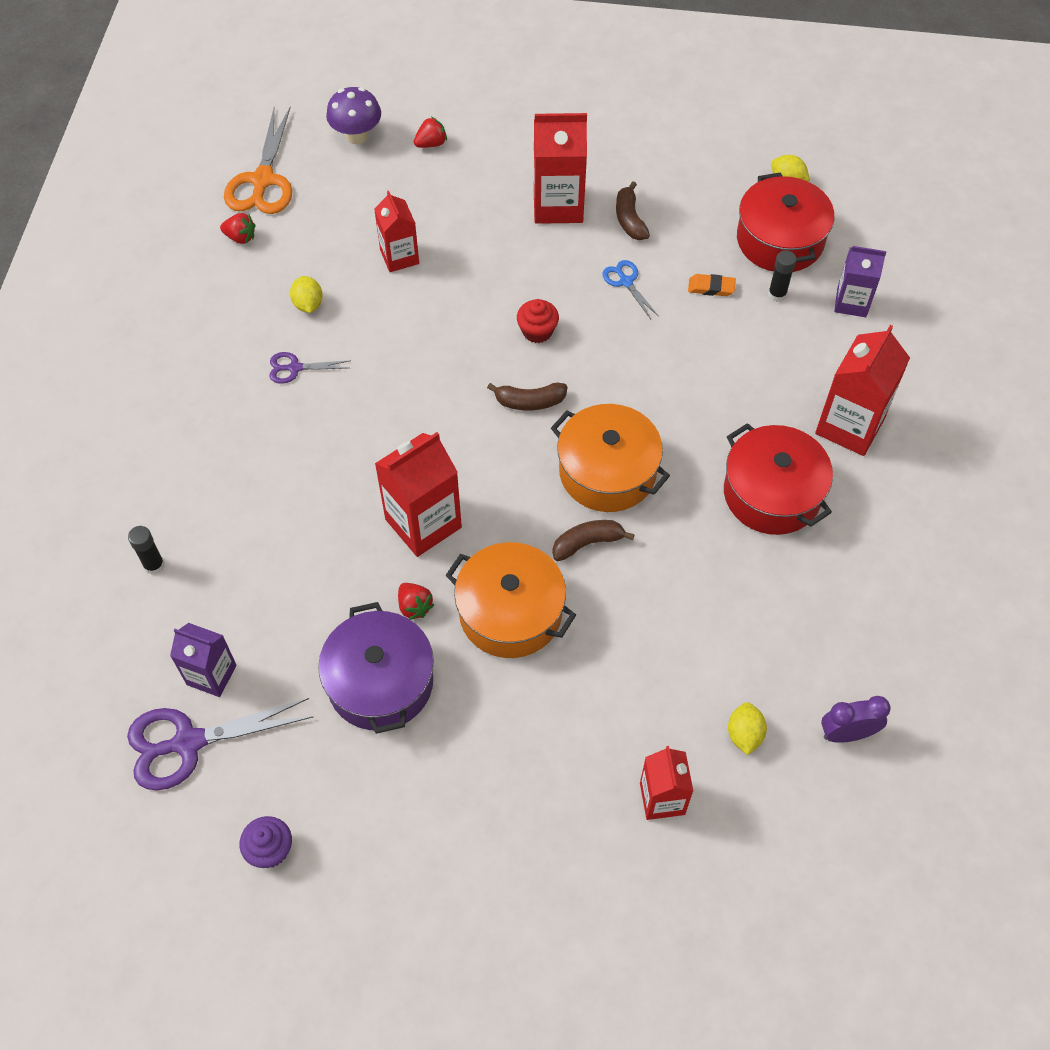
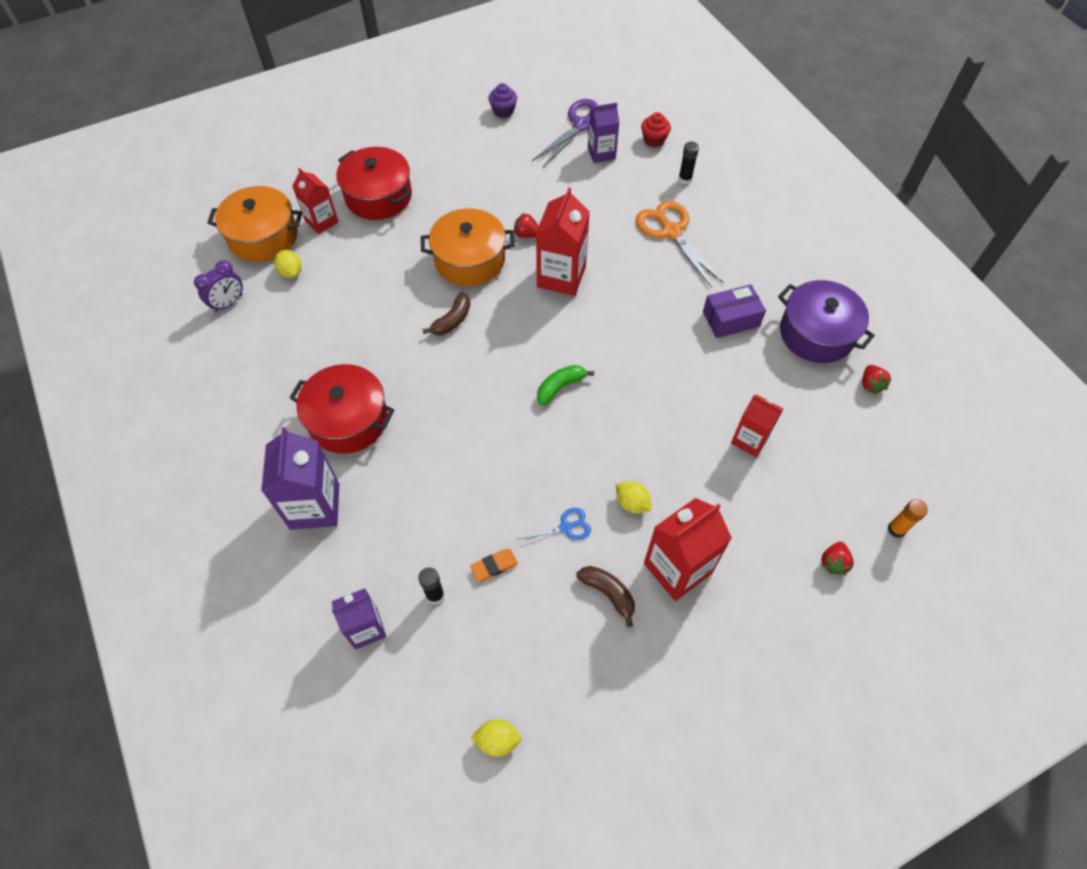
camera: 145 degrees right, 0 degrees up
red strawberry [220,213,255,244] -> red strawberry turned 75 degrees counterclockwise [862,365,892,394]
orange scissors [224,108,292,214] -> orange scissors moved to [636,201,724,288]
purple scissors [269,352,351,384] -> purple box [703,284,766,338]
yellow lemon [290,276,323,313] -> yellow lemon moved to [616,481,651,513]
purple pot [318,602,434,734] -> purple pot moved to [778,280,875,363]
purple mushroom [326,87,381,144] -> orange glue stick [888,499,928,538]
brown banana [487,383,568,410] -> green banana [537,365,594,406]
red cupcake [517,299,559,343] -> red cupcake moved to [641,112,671,147]
orange pot [551,404,670,512] -> orange pot moved to [207,186,302,262]
blue scissors [602,260,659,319] -> blue scissors turned 45 degrees counterclockwise [517,508,591,547]
red pot [737,172,834,272] -> red pot moved to [336,147,412,220]
red carton [815,325,910,456] -> purple carton [261,427,339,530]

